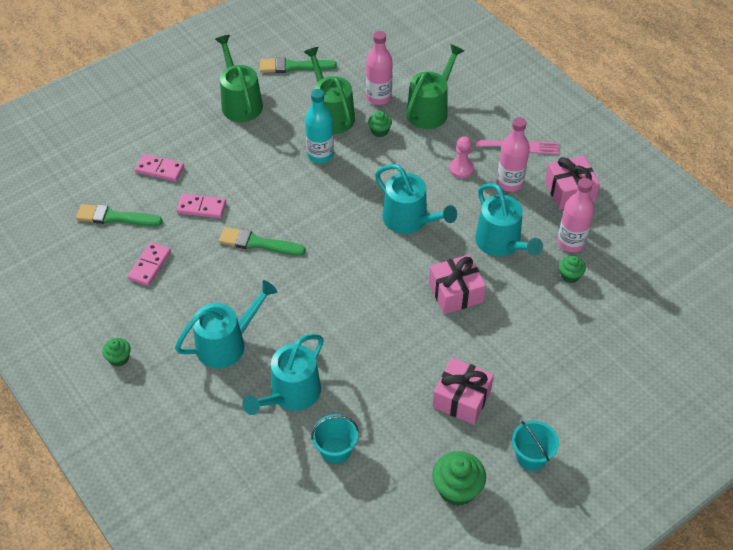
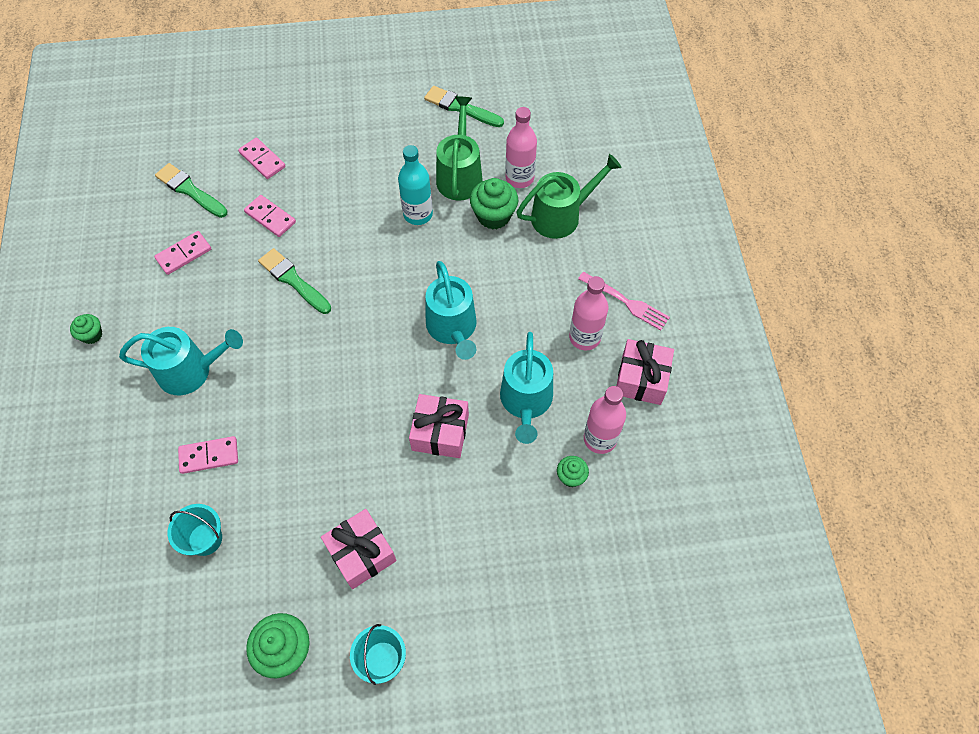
camera: 30 degrees right, 10 degrees up
green watering can [215,35,263,122] -> none
turquoise watering can [242,334,324,415] -> pink domino [178,436,238,474]
green cupcake [368,111,392,137] -> green cupcake [470,178,518,230], size x1.75
pink pawn [449,136,474,178] -> none

